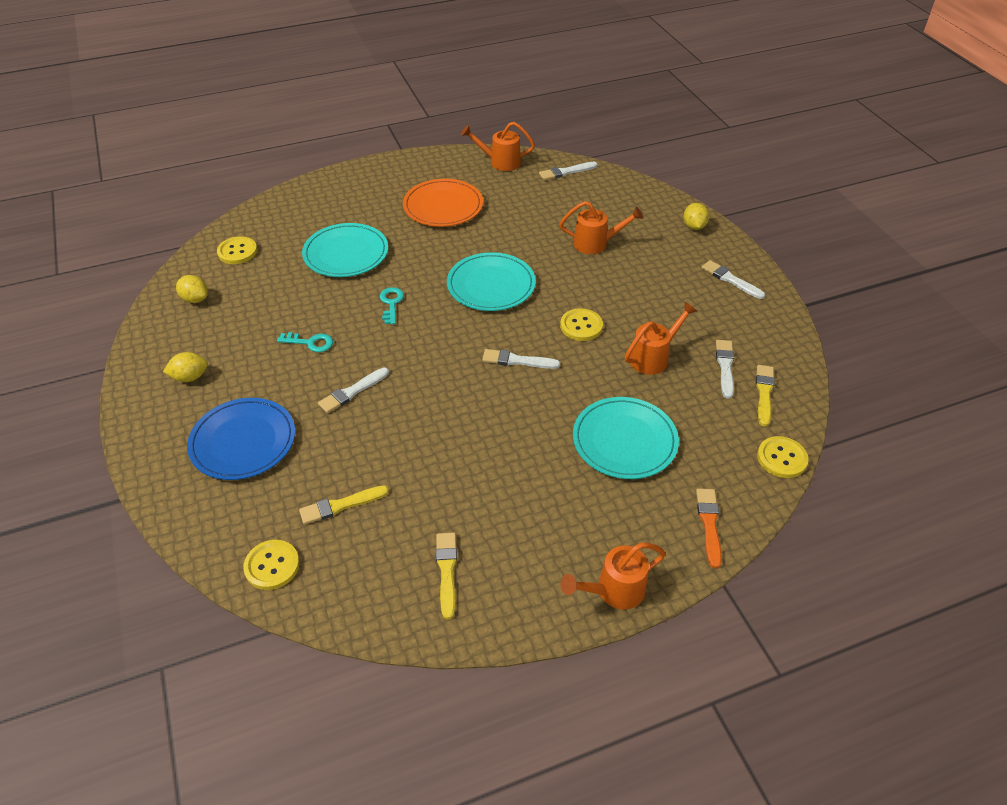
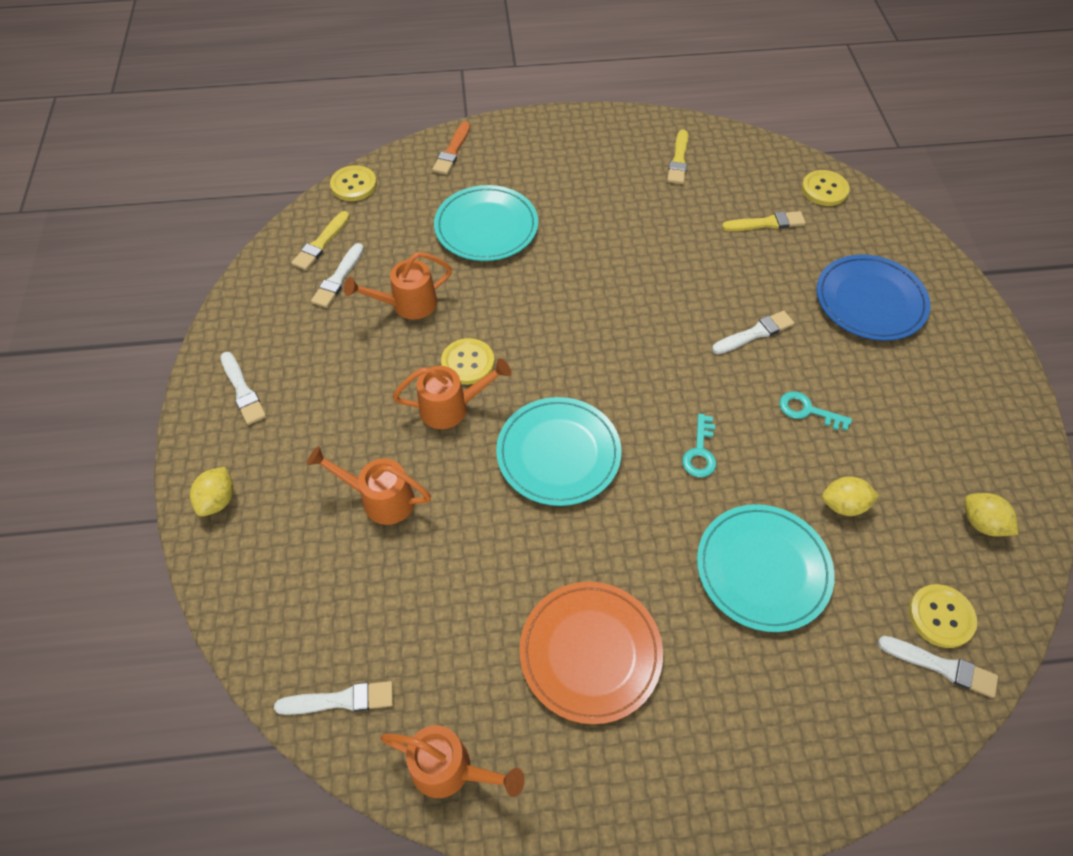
camera: 165 degrees left, 10 degrees up
yellow lemon [163,352,208,382] -> yellow lemon moved to [822,476,879,516]
white brush [482,349,560,369] -> white brush moved to [878,636,998,698]
orange watering can [560,543,666,609] -> orange watering can moved to [393,358,511,429]

